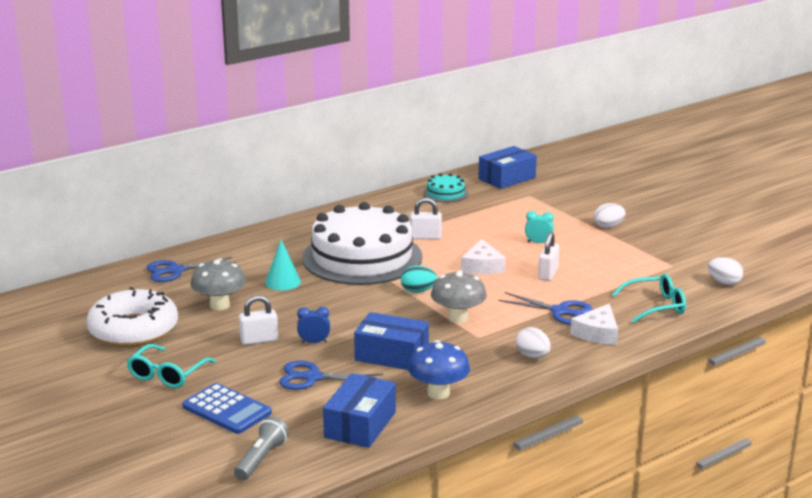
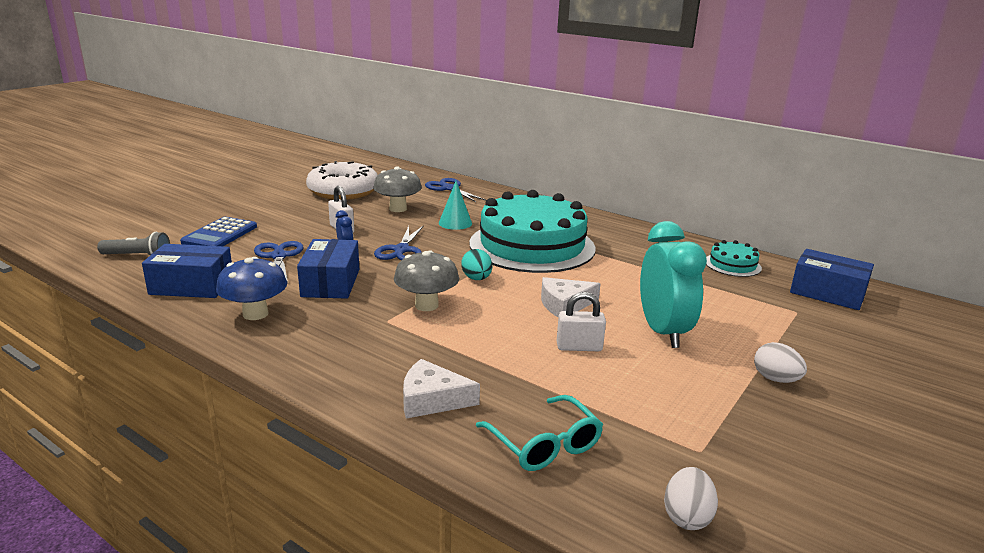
camera: 70 degrees right, 0 degrees up
turquoise glasses [127,344,216,388] -> none
white cake [302,202,422,285] -> turquoise cake [470,190,596,273]
white padlock [410,198,442,239] -> none
blue scissors [498,292,592,325] -> blue scissors moved to [374,225,424,260]
white egg [516,327,551,358] -> none
turquoise clock [525,211,554,243] -> turquoise clock [640,221,707,348], size x2.34

